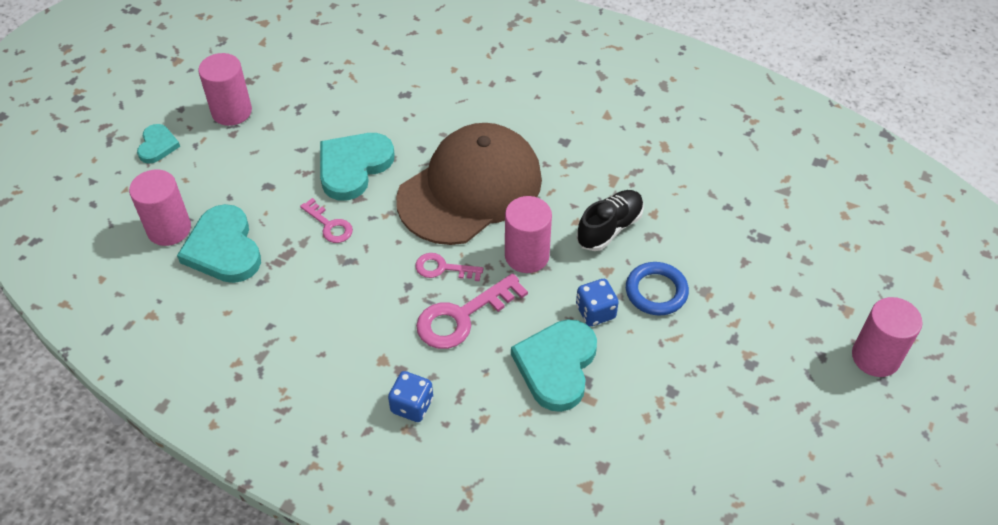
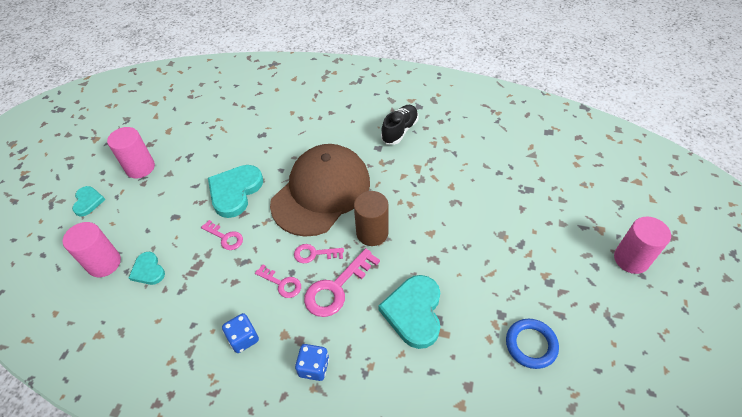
camera: 10 degrees left, 0 degrees up
turquoise heart [177,204,261,283] -> turquoise heart [129,252,165,285], size x0.55
pink cylinder [505,196,552,273] -> brown cylinder [354,191,388,246]
black shoe [576,190,644,251] -> black shoe moved to [381,105,419,145]
blue dice [576,279,619,326] -> blue dice moved to [222,313,259,353]
blue ring [626,262,689,316] -> blue ring moved to [506,319,559,369]
none -> pink key [255,264,301,298]

